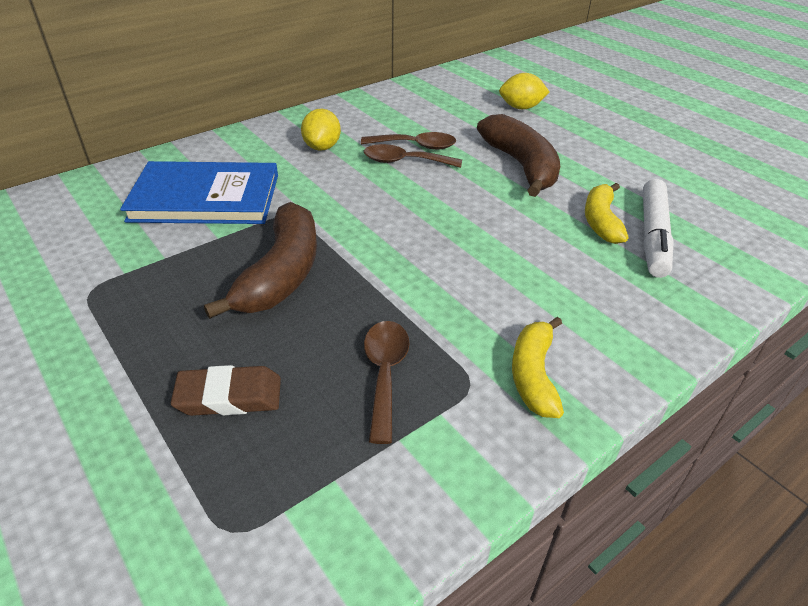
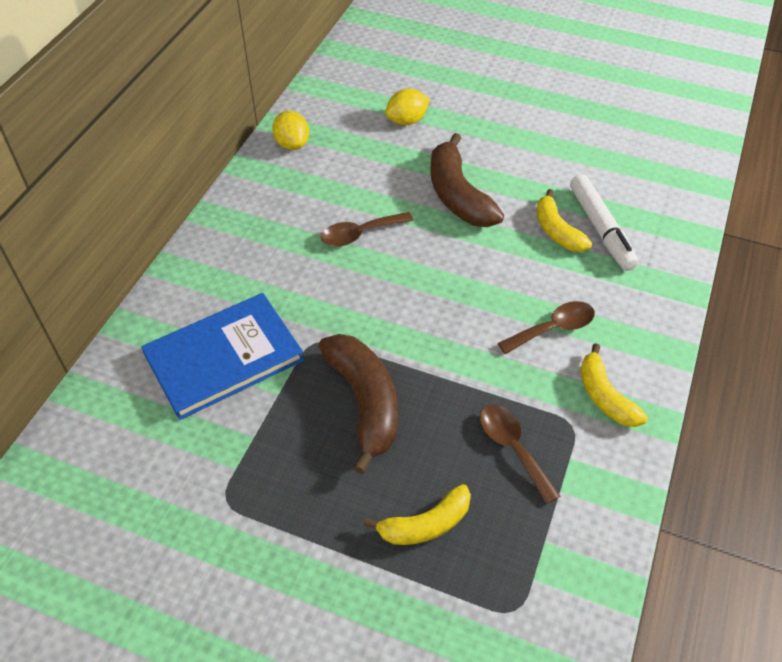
camera: 30 degrees left, 10 degrees up
brown eraser [171,365,281,416] -> yellow banana [364,484,471,545]
yellow lemon [301,109,341,151] -> yellow lemon moved to [272,111,309,150]
brown spoon [361,132,456,150] -> brown spoon moved to [498,301,595,354]
brown banana [477,114,560,197] -> brown banana turned 150 degrees counterclockwise [430,133,504,227]

